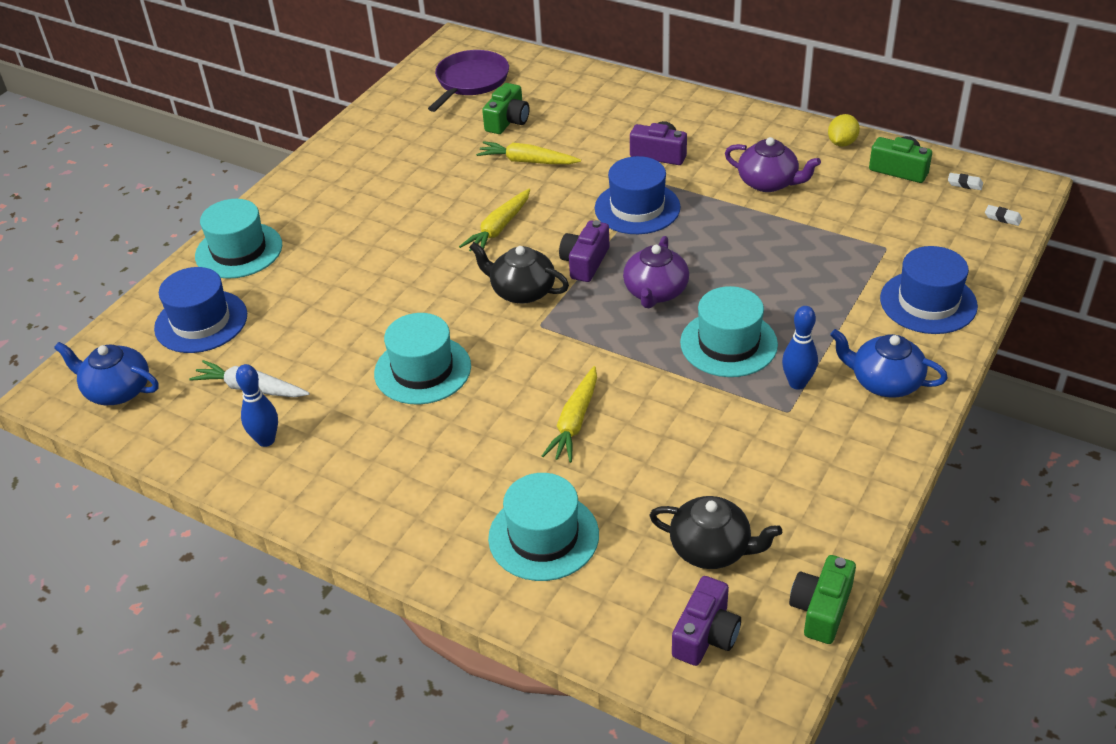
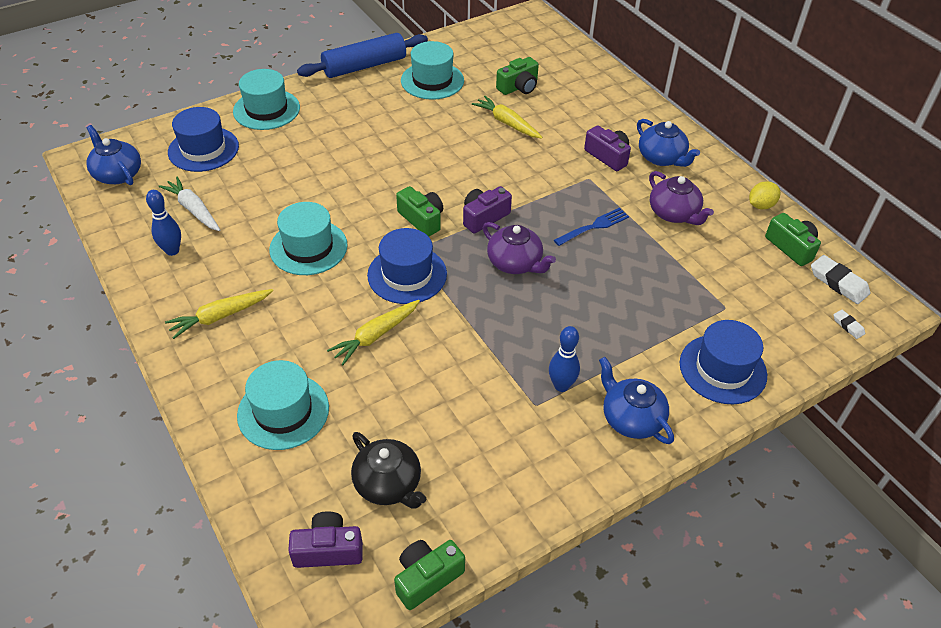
camera: 25 degrees right, 5 degrees up
purple pan [428,50,509,112] -> none
yellow carrot [459,188,530,251] -> yellow carrot moved to [165,289,273,339]
black teapot [469,242,569,304] -> green camera [396,186,443,237]
blue hat [595,156,681,234] -> blue hat moved to [367,228,447,304]
purple teapot [623,236,689,308] -> purple teapot turned 90 degrees counterclockwise [483,222,556,274]
purple camera [672,576,741,666] -> purple camera turned 150 degrees counterclockwise [288,511,363,568]
turquoise hat [680,286,778,377] -> turquoise hat moved to [401,41,464,100]
white eraser [948,173,983,190] -> white eraser [811,255,870,304], size x1.87
none -> blue rolling pin [297,33,428,78]
none -> blue fork [554,208,629,246]
none -> blue teapot [637,119,700,167]

